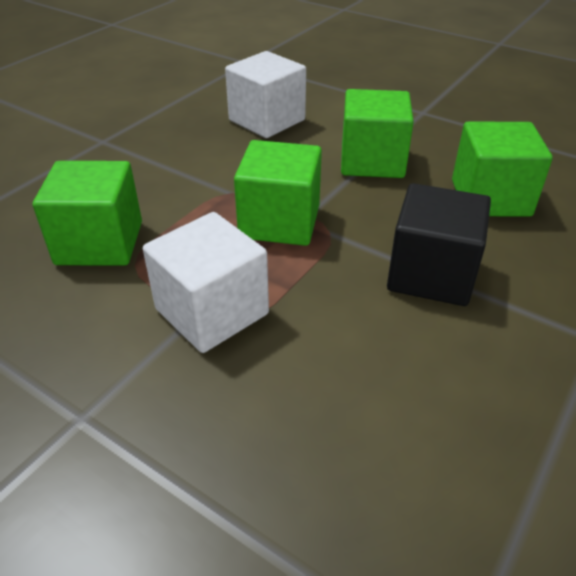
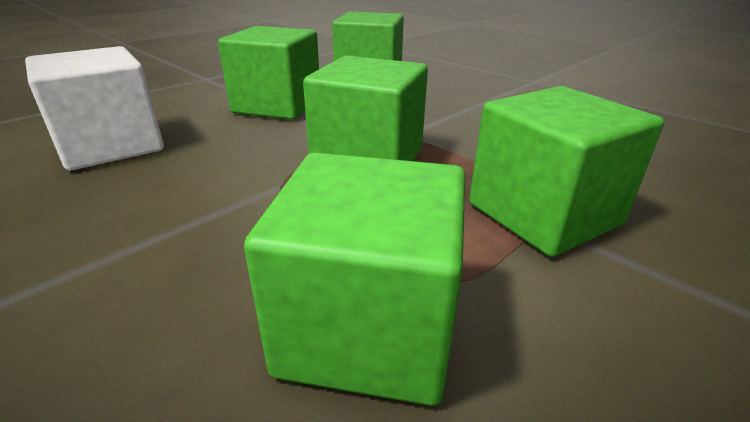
camera: 80 degrees left, 10 degrees down
white cube [143,212,269,353] -> green cube [469,86,664,257]
black cube [387,183,491,306] -> none

